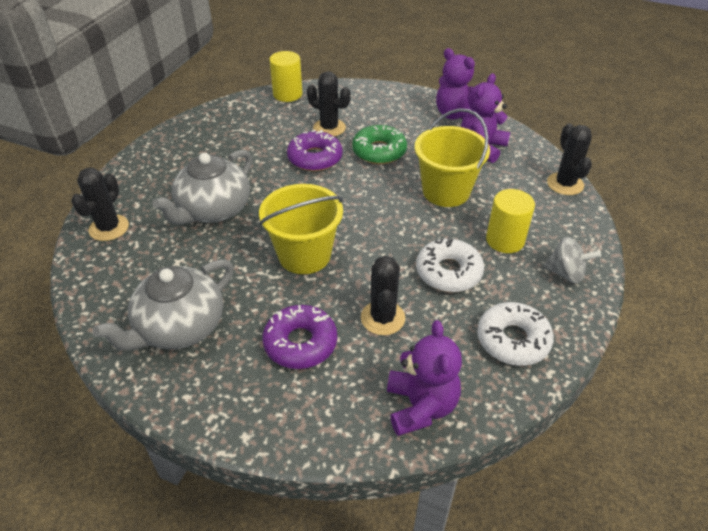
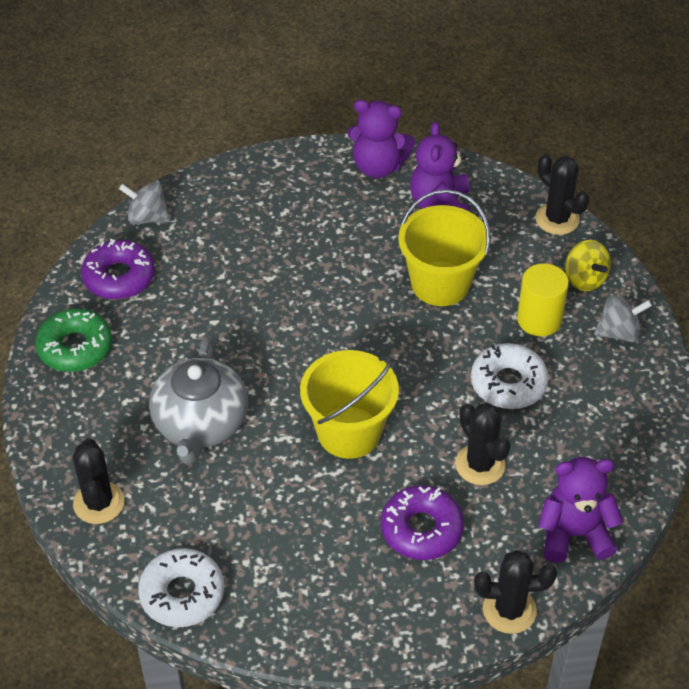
camera: 30 degrees left, 5 degrees up
grey teapot [93,259,234,350] -> none
yellow cylinder [269,51,303,102] -> grey spinning top [119,182,171,225]
purple donut [287,129,343,171] -> purple donut moved to [81,238,155,299]
black cactus [307,71,351,137] -> black cactus moved to [474,550,557,634]
green donut [352,125,407,164] -> green donut moved to [35,308,112,372]
purple teddy bear [387,320,462,436] -> purple teddy bear turned 60 degrees counterclockwise [538,457,623,563]
white donut [477,302,554,366] -> white donut moved to [138,548,224,627]
none -> yellow spinning top [565,240,611,291]

